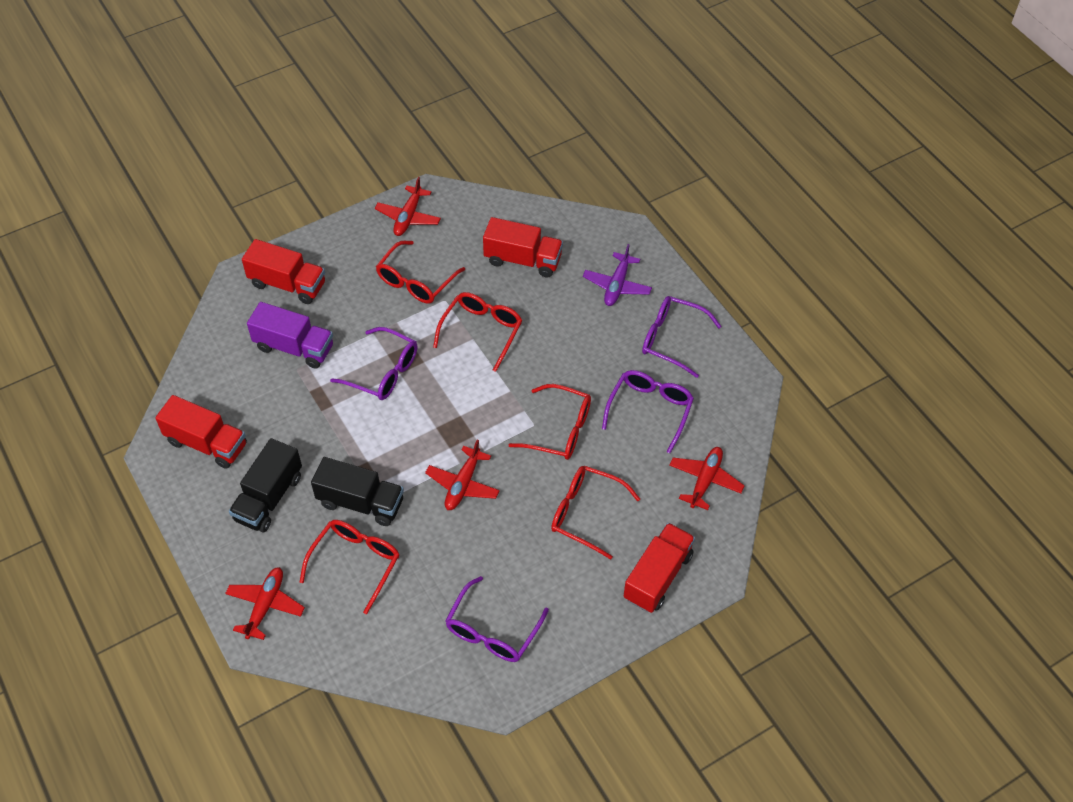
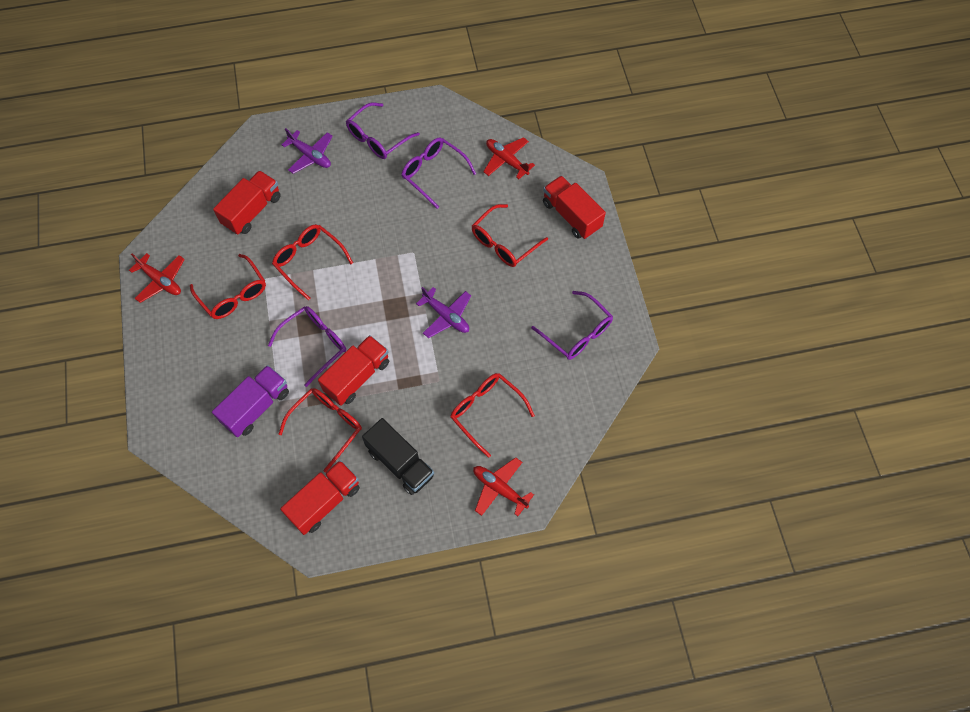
camera: 70 degrees left, 10 degrees up
red truck [242,239,325,304] -> red truck moved to [318,335,389,406]
black truck [311,457,404,526] -> none
red plane [425,440,500,510] -> purple plane [416,287,471,338]
red glasses [509,384,591,460] -> red glasses moved to [279,388,362,472]

